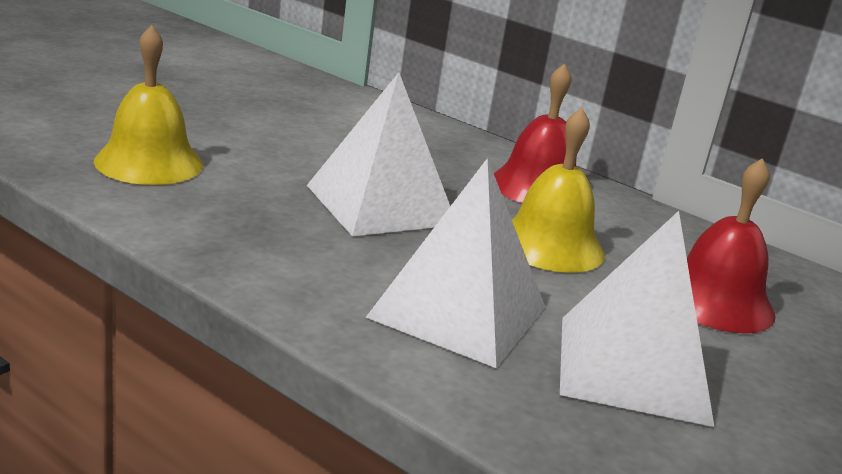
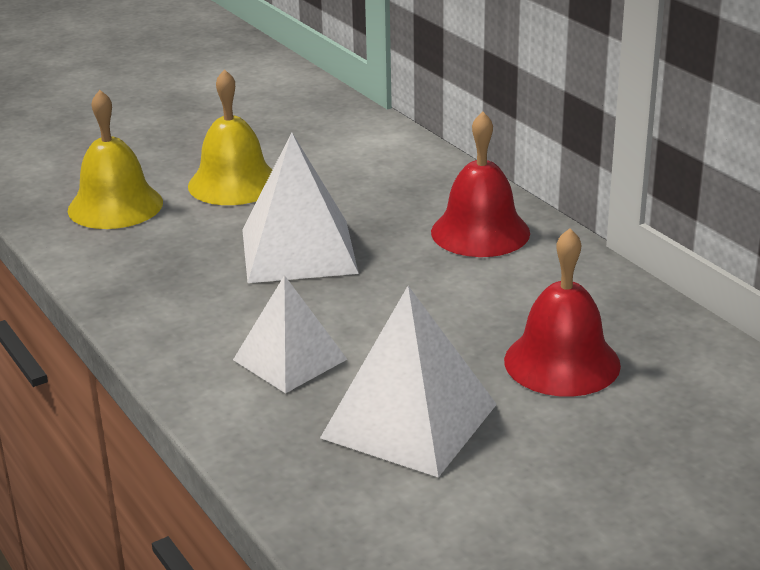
camera: 25 degrees right, 5 degrees up
white pyramid [366,158,545,368] -> white pyramid [233,275,347,393], size x0.66
yellow bell [512,108,605,273] -> yellow bell moved to [188,69,272,205]

